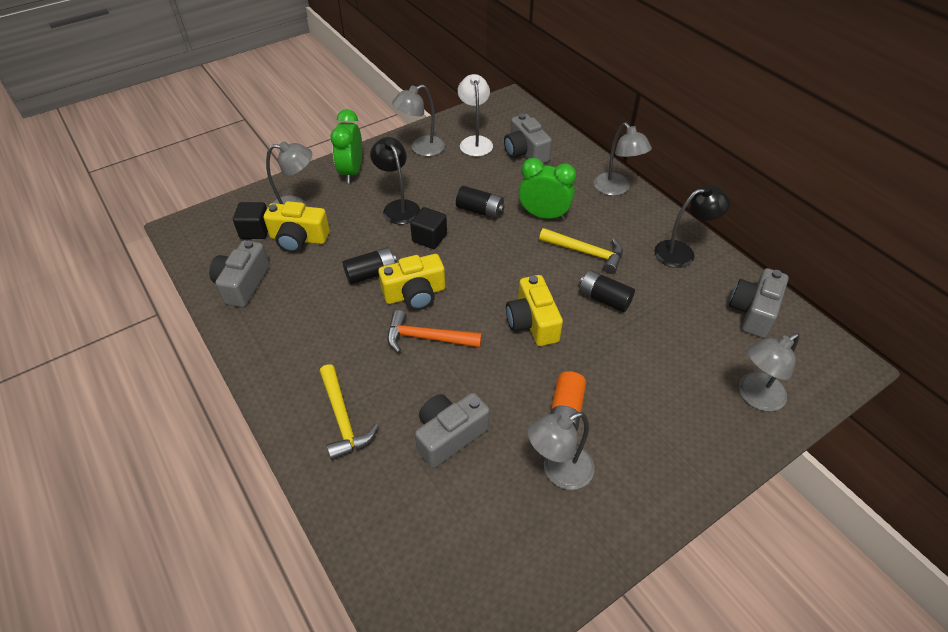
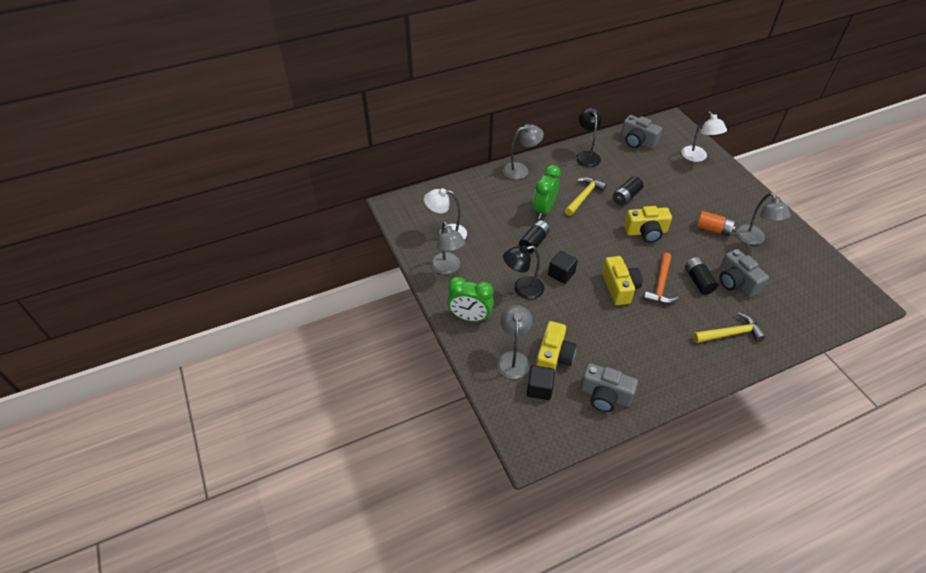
camera: 80 degrees left, 0 degrees up
black battery [343,247,397,285] -> black battery moved to [685,257,718,295]
grey camera [504,113,552,163] -> none
grey lamp [739,333,800,411] -> white lamp [682,112,727,162]

